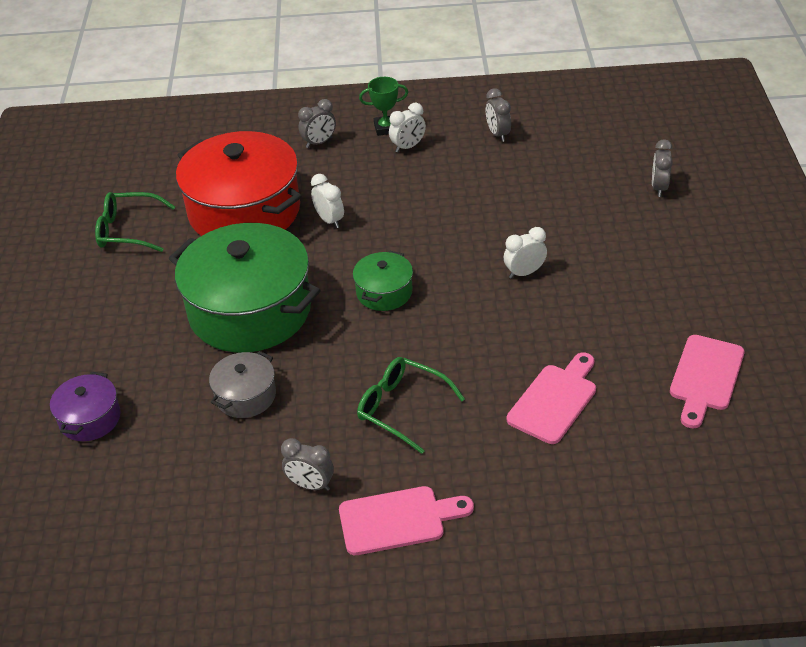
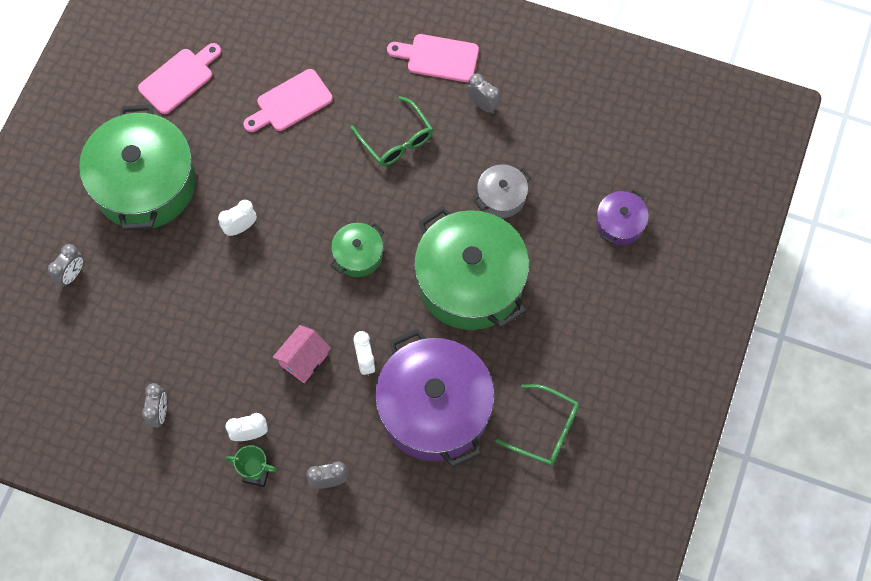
camera: 160 degrees left, 25 degrees up
red pot [176,131,302,236] -> purple pot [375,329,494,467]
white clock [504,227,547,279] -> white clock turned 150 degrees clockwise [218,200,257,236]
none -> green pot [79,104,196,231]
none -> pink house [273,325,331,383]

